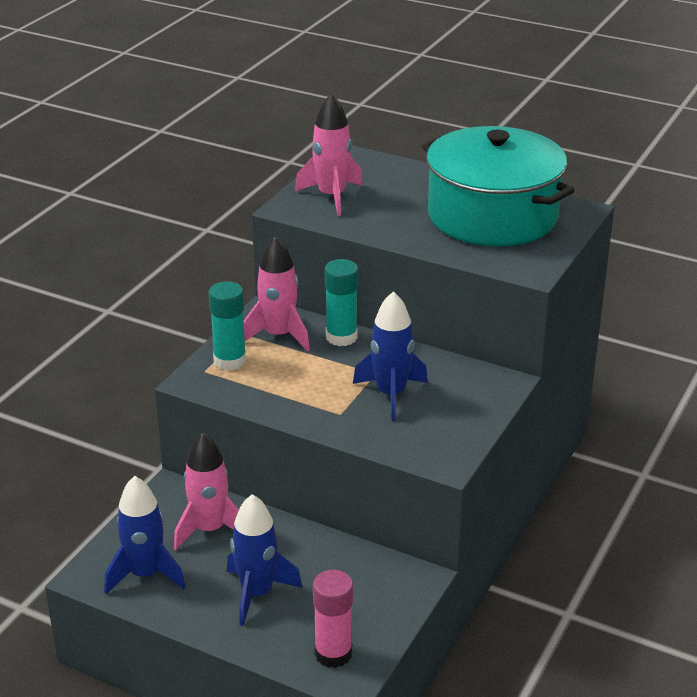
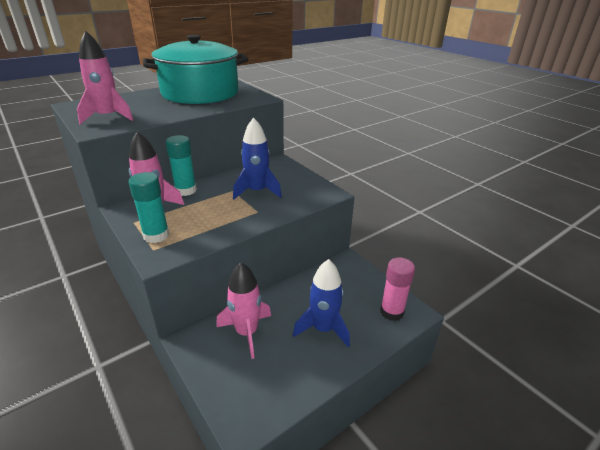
camera: 65 degrees left, 0 degrees up
blue rocket [104,476,186,594] -> none

